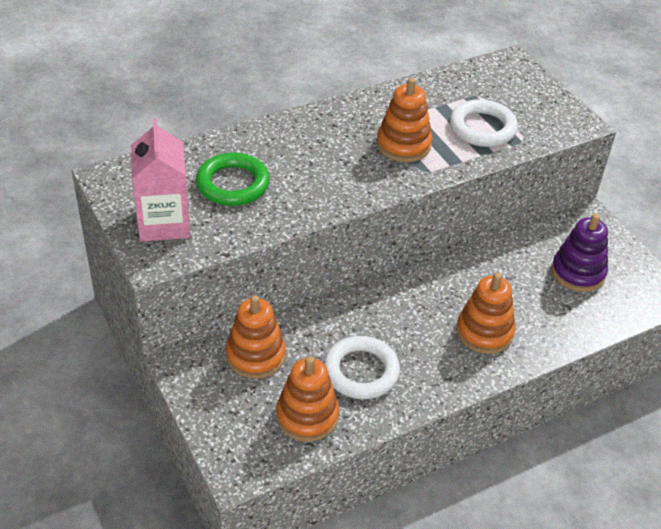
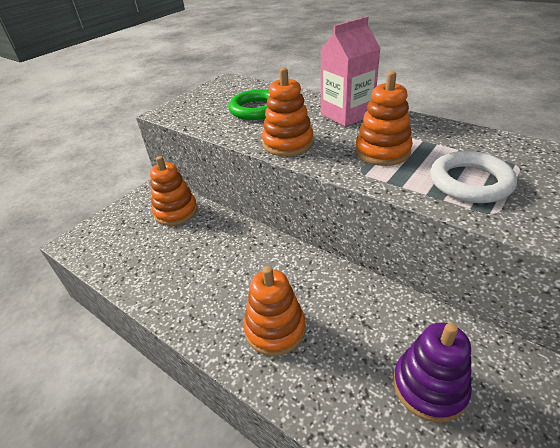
camera: 70 degrees right, 5 degrees down
pink carton [131,118,190,242] -> pink carton moved to [320,16,381,127]
orange stacking toy [276,356,339,442] -> orange stacking toy moved to [262,68,314,156]
white ring [324,336,400,399] -> none

